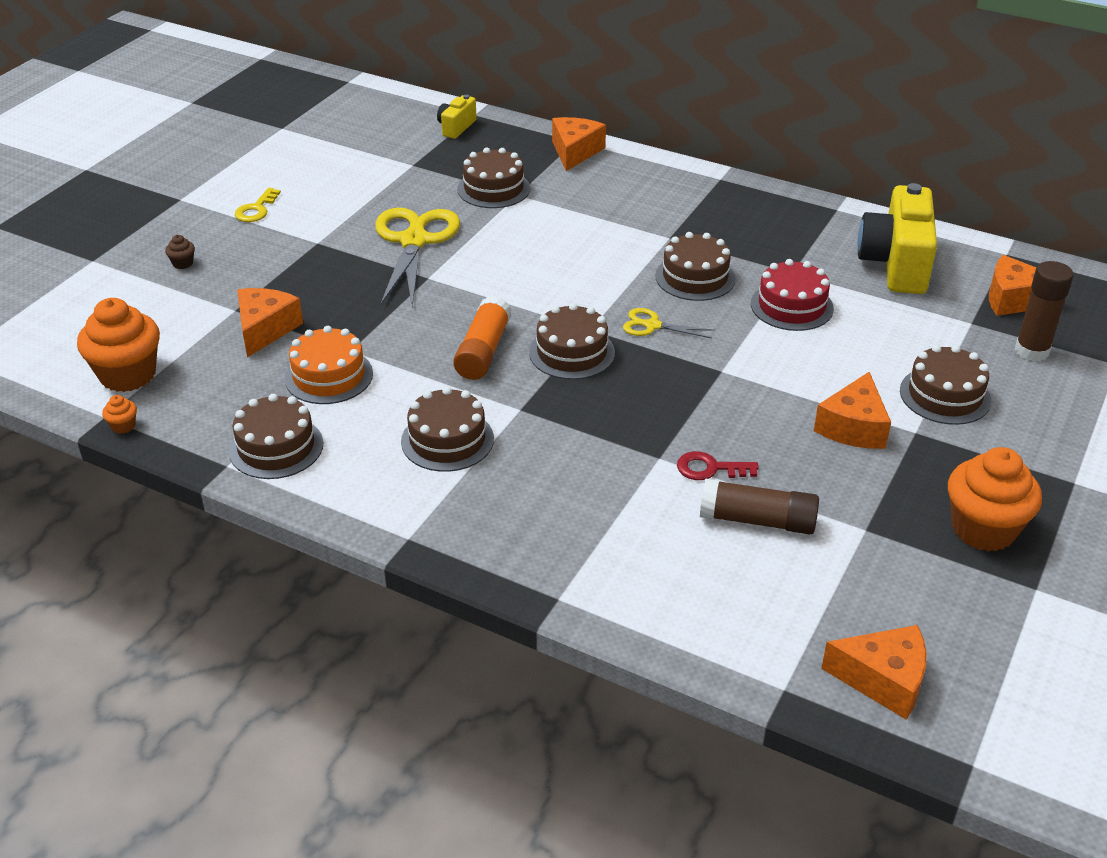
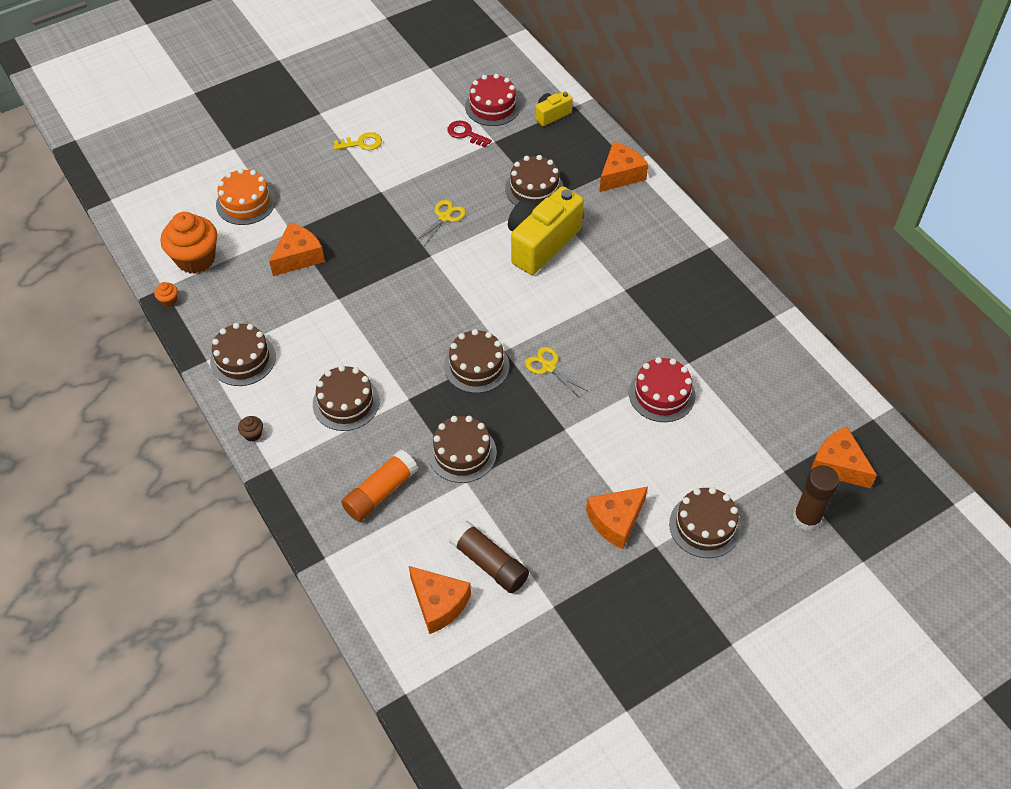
camera: 30 degrees right, 15 degrees up
brown cupcake [165,235,195,269] -> brown cupcake moved to [238,416,263,442]
yellow key [235,188,281,222] -> yellow key turned 150 degrees counterclockwise [333,132,382,150]
orange cake [285,326,373,404] -> orange cake moved to [216,168,276,225]
yellow scissors [375,208,460,307] -> yellow scissors [415,200,466,246], size x0.48
orange glue stick [453,296,511,380] -> orange glue stick moved to [341,450,418,522]
brown cake [655,232,736,301] -> brown cake moved to [428,416,497,483]
red key [677,451,759,480] -> red key moved to [447,121,492,147]
orange cheese [821,625,927,720] -> orange cheese moved to [409,566,471,634]
yellow camera [857,183,937,294] -> yellow camera moved to [508,186,584,275]
orange cupcake [948,447,1042,552] -> none
none -> red cake [465,74,521,126]

